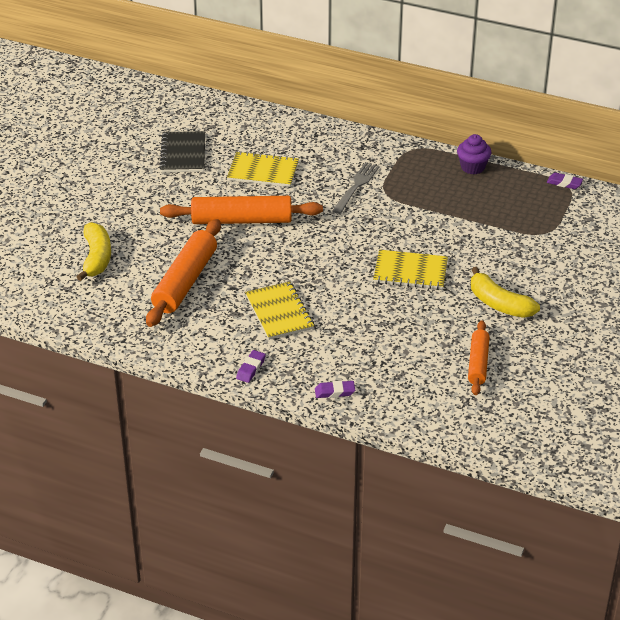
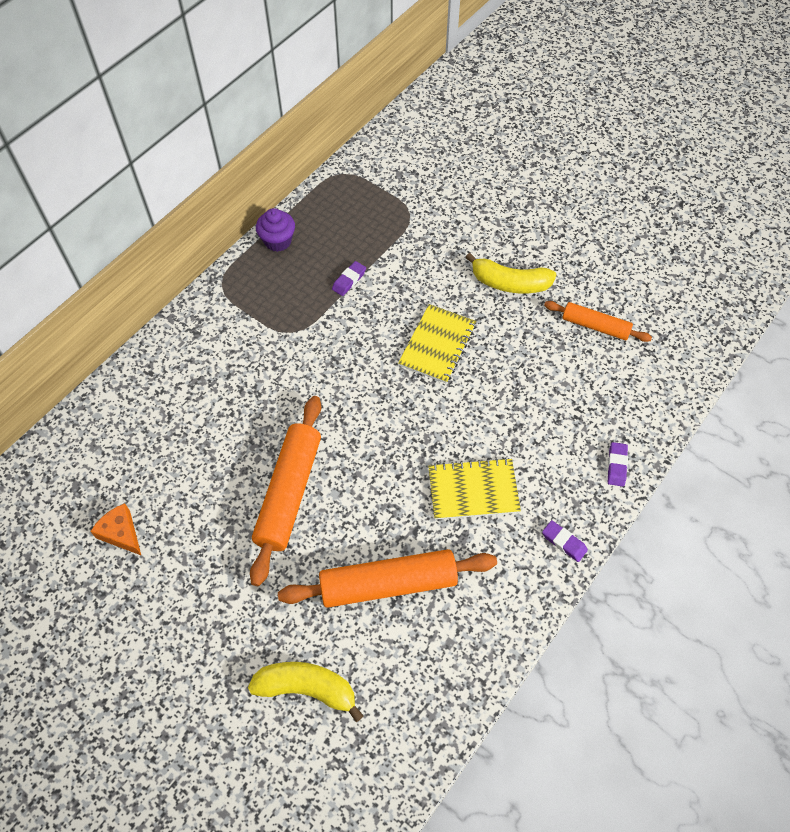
camera: 75 degrees left, 20 degrees up
orange rolling pin [146,219,221,327] -> orange rolling pin turned 45 degrees counterclockwise [278,549,497,608]
black notebook [159,131,205,172] -> orange cheese [90,504,141,555]
yellow notebook [227,151,299,187] -> none
grey fork [332,162,380,214] -> none
yellow banana [471,267,540,318] -> yellow banana turned 45 degrees clockwise [466,253,556,293]
purple eraser [547,173,583,189] -> purple eraser moved to [332,261,366,296]

